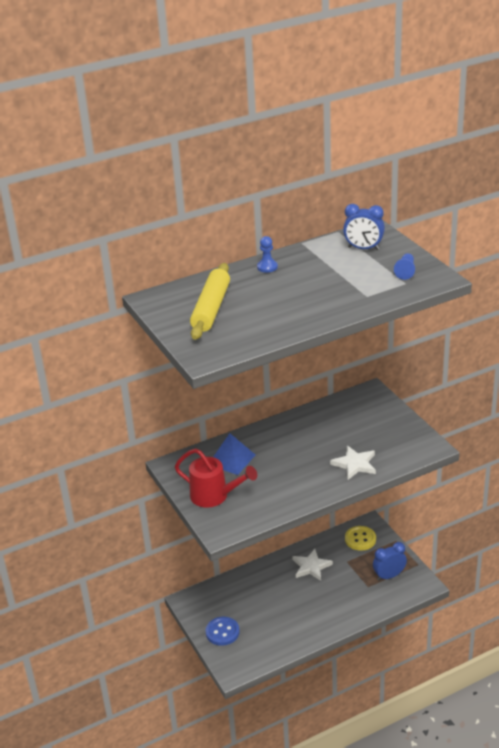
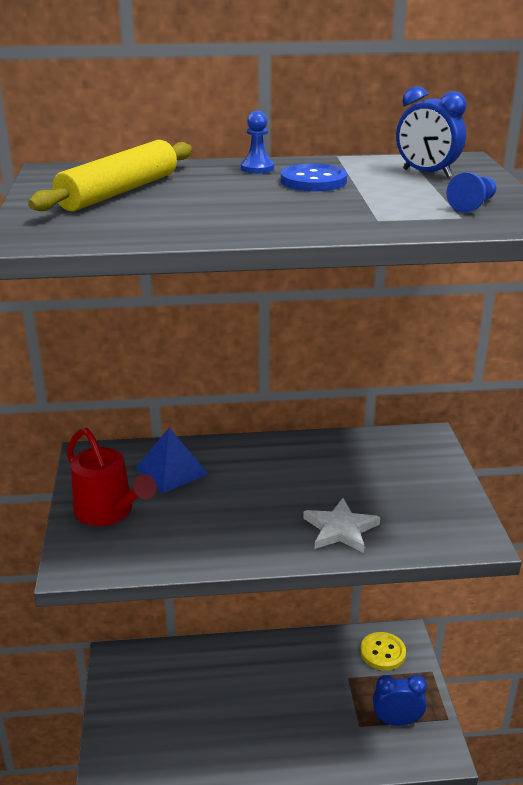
camera: 20 degrees right, 5 degrees down
blue button [206,617,240,646] -> blue button moved to [281,163,347,191]
white star [292,549,333,581] -> none

